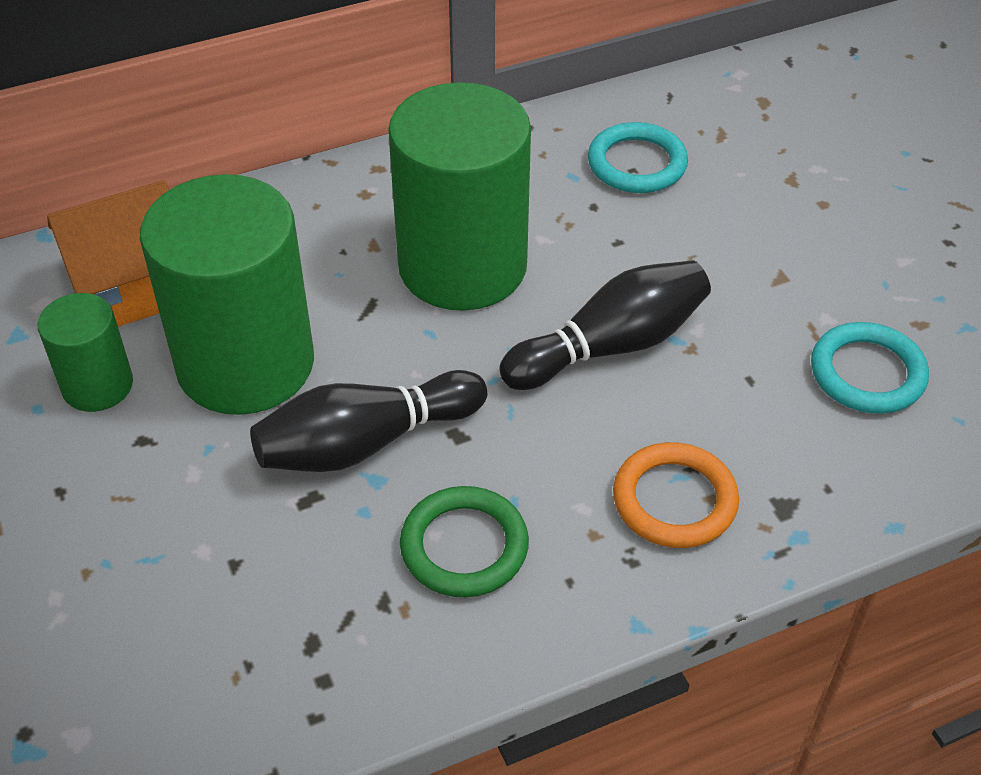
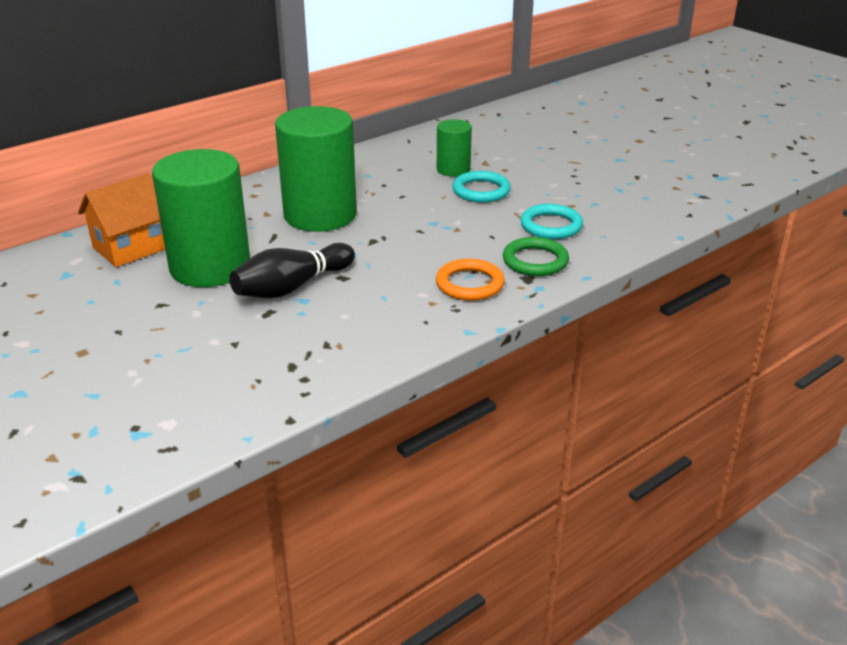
camera: 15 degrees left, 15 degrees down
green cylinder [38,293,133,412] -> green cylinder moved to [437,119,472,177]
green ring [400,486,529,597] -> green ring moved to [503,237,569,276]
black bowling pin [499,260,711,390] -> none
turquoise ring [588,122,688,193] -> turquoise ring moved to [452,171,511,203]

